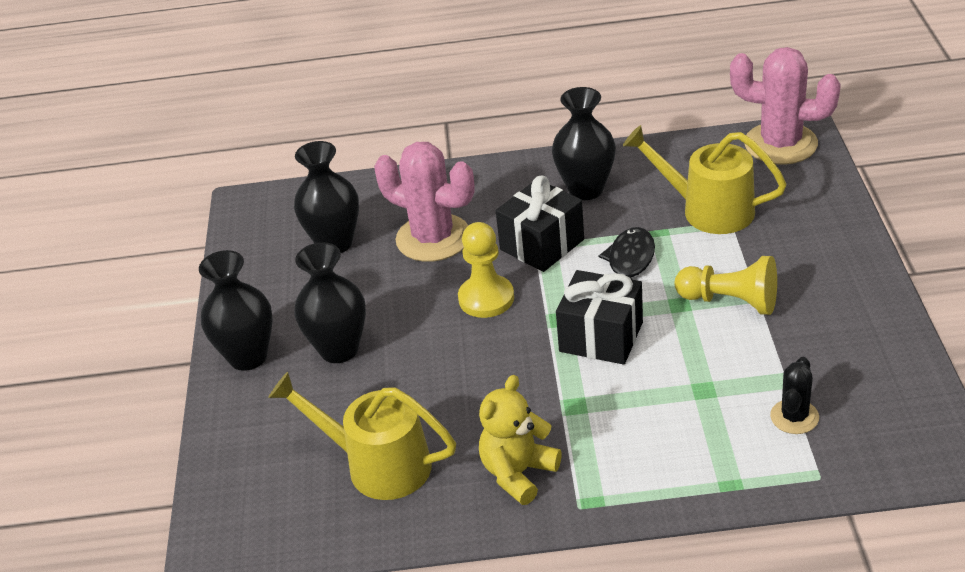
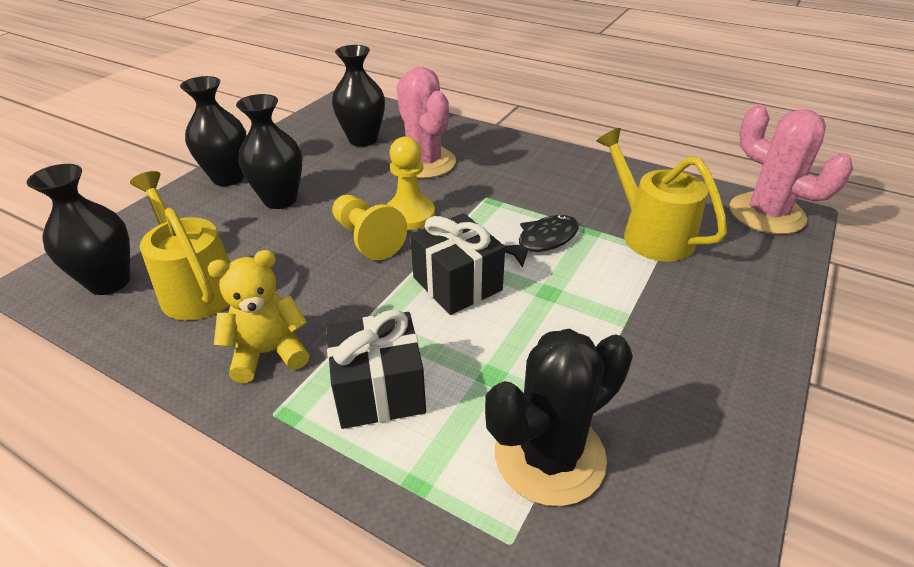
camera: 30 degrees right, 0 degrees up
black gift [496,176,584,272] -> black gift moved to [326,310,426,429]
black vase [552,87,616,200] -> black vase moved to [27,164,130,295]
yellow pawn [675,256,777,315] -> yellow pawn moved to [332,195,407,260]
black cactus [770,357,819,434] -> black cactus [485,329,633,506], size x1.90

